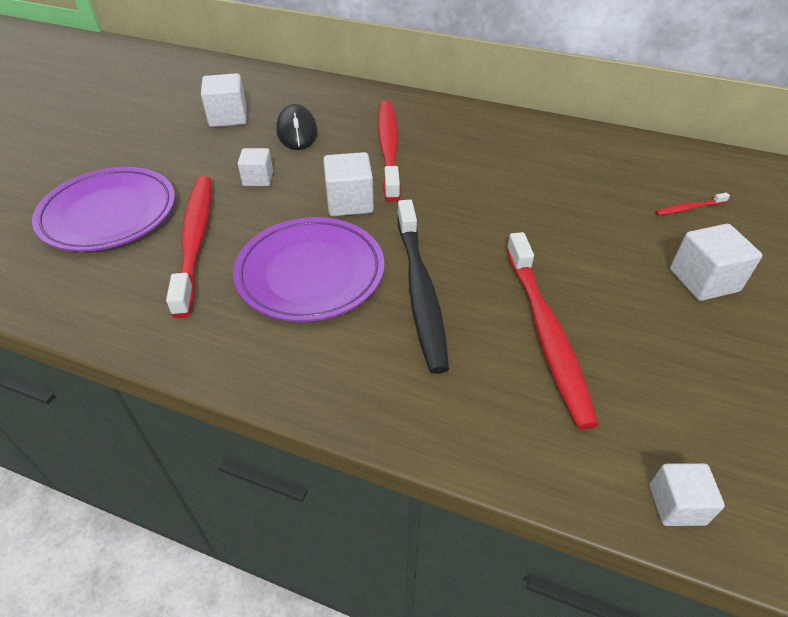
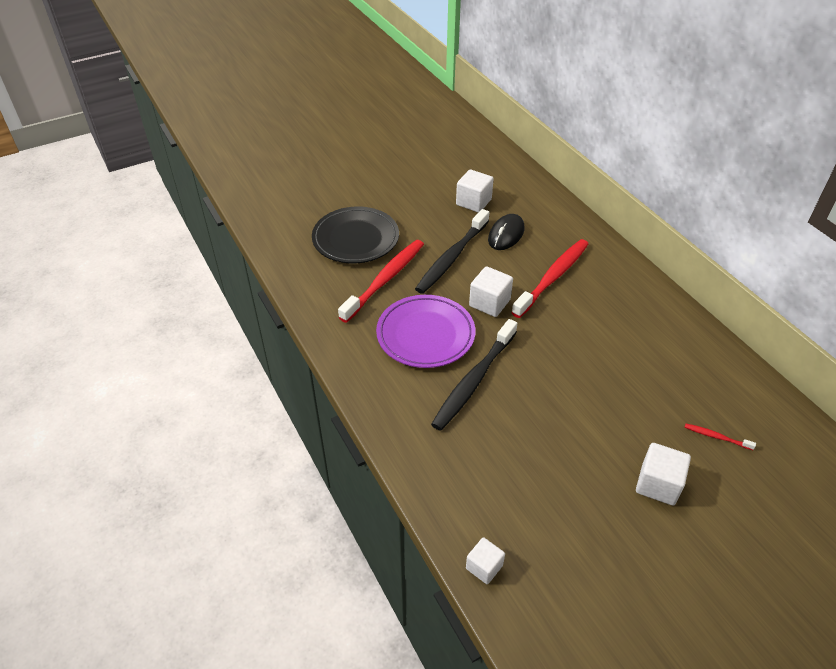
camera: 40 degrees right, 0 degrees up
purple plate [32,167,175,252] -> black plate [312,207,399,263]
white cube [238,148,273,186] -> black toothbrush [415,209,489,294]
red toothbrush [506,232,599,430] -> none

